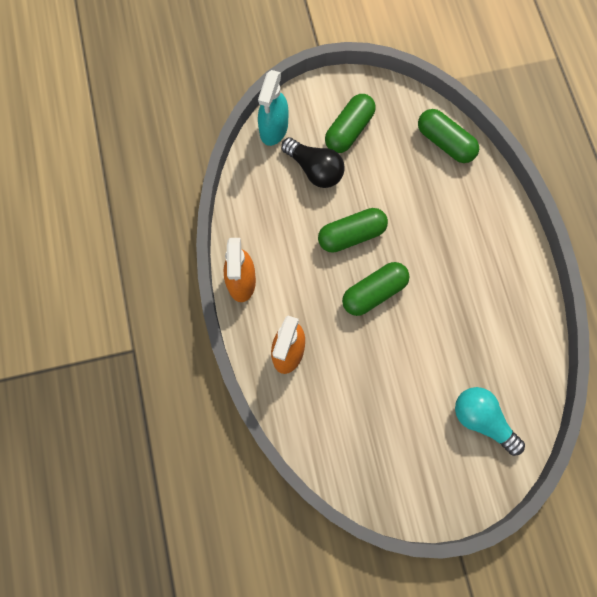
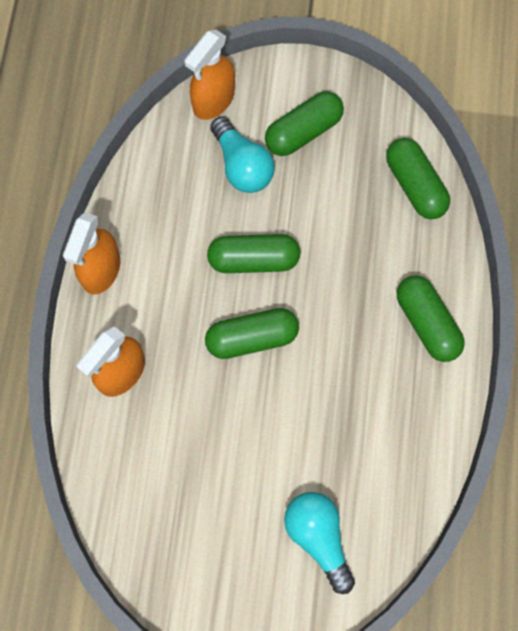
camera: 20 degrees right, 0 degrees up
turquoise spray bottle [258,70,289,146] -> orange spray bottle [185,30,235,120]
black light bulb [281,137,344,188] -> turquoise light bulb [210,116,275,193]
none -> green capsule [397,275,465,362]

